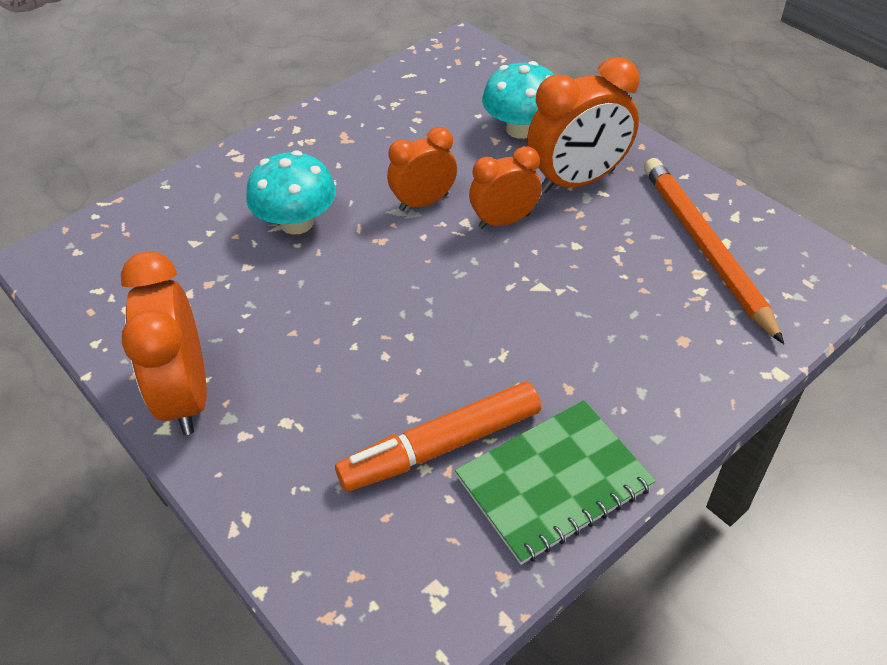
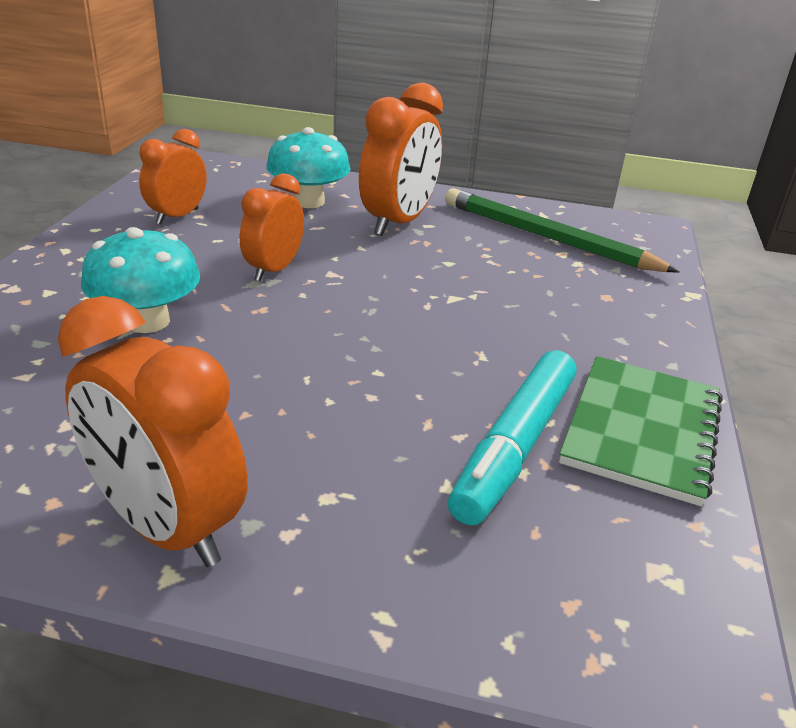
camera: 40 degrees left, 15 degrees down
orange marker [335,382,541,491] -> turquoise marker [448,350,577,525]
orange clock [469,146,541,229] -> orange clock moved to [139,129,207,224]
orange pencil [644,158,784,344] -> green pencil [445,188,680,272]

